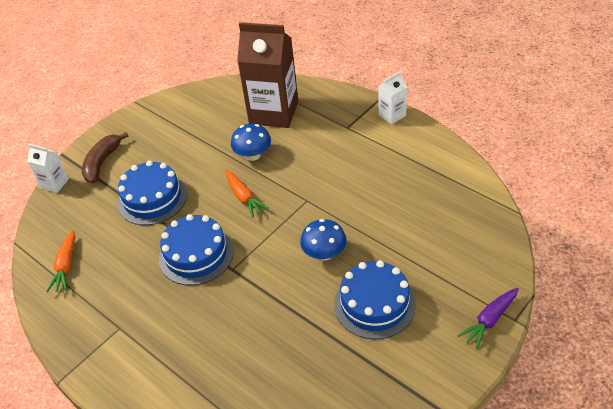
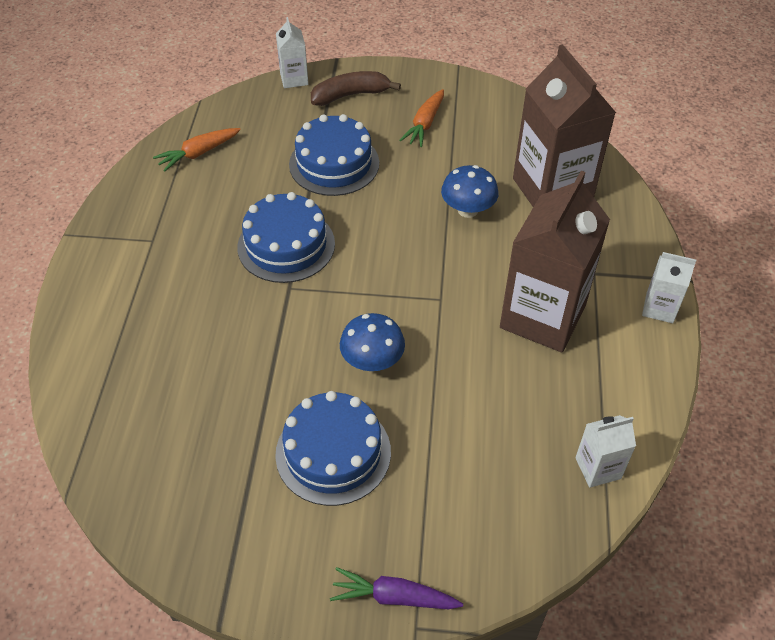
camera: 50 degrees right, 5 degrees up
orange carrot [226,170,269,218] -> orange carrot moved to [399,89,444,147]
none -> brown carton [500,171,610,352]
none -> white carton [575,415,636,488]

